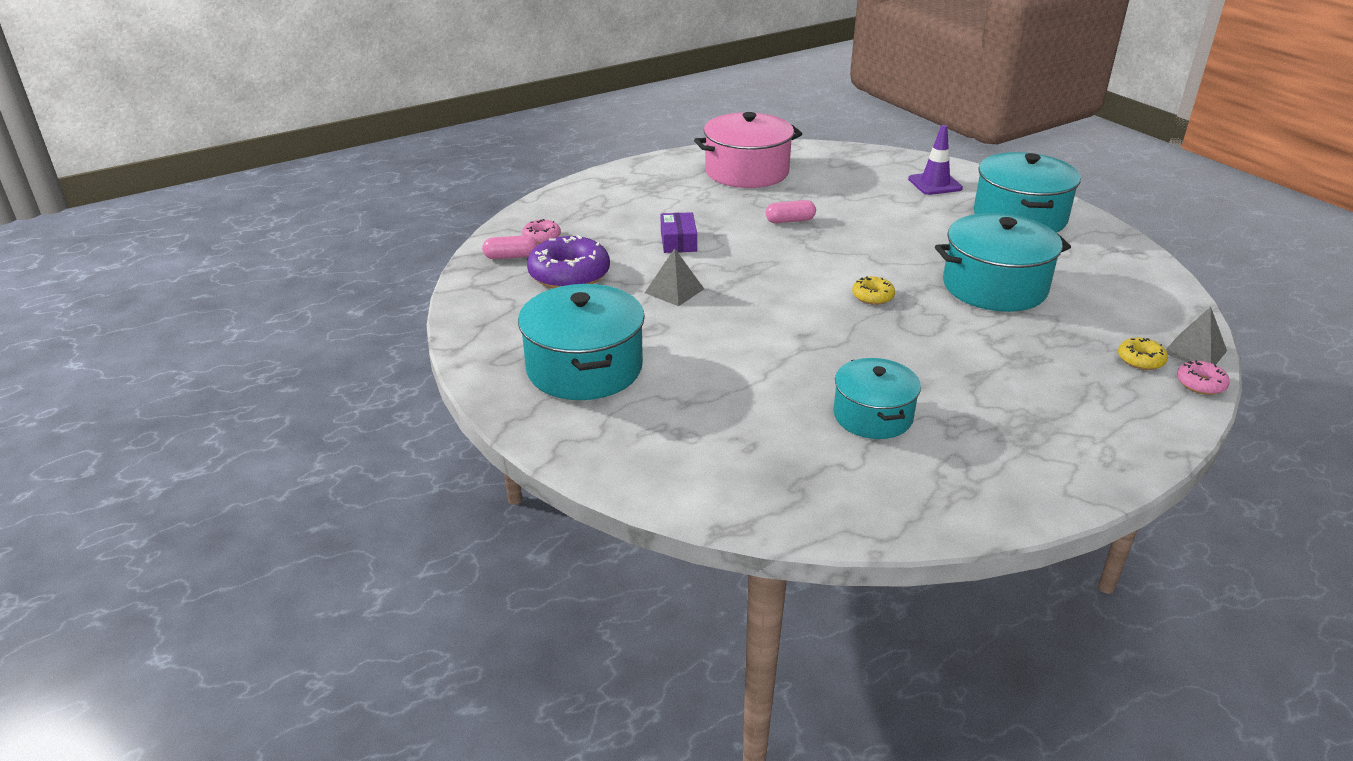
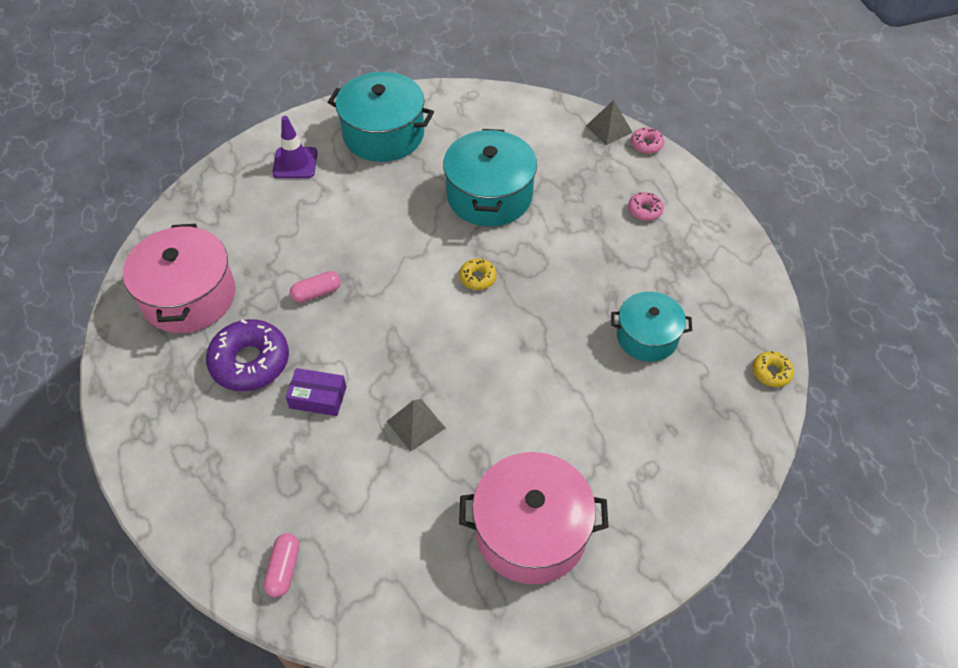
camera: 75 degrees left, 20 degrees up
turquoise pot [518,284,645,400] -> pink pot [459,452,608,584]
pink donut [522,219,561,244] -> pink donut moved to [628,192,664,221]
purple donut [527,235,610,288] -> purple donut moved to [206,319,289,391]
pink capsule [766,200,816,223] -> pink capsule turned 60 degrees clockwise [290,271,341,303]
yellow donut [1118,338,1168,370] -> yellow donut moved to [752,351,794,387]

